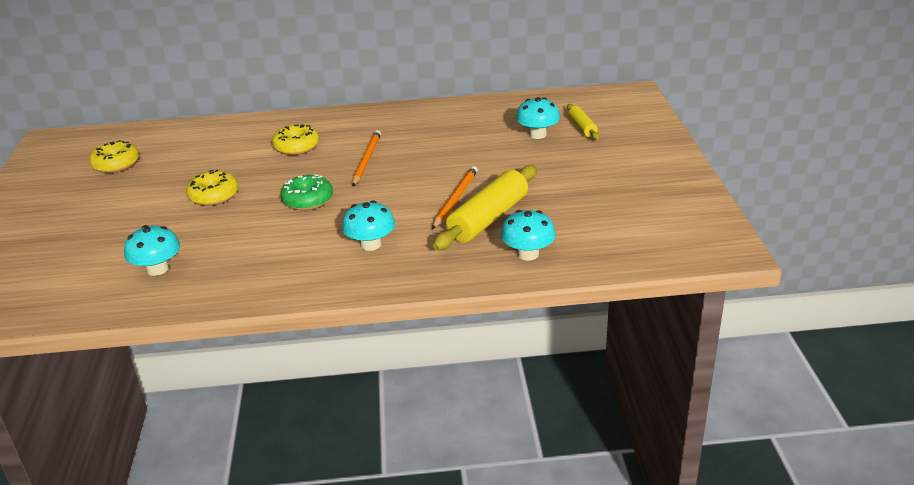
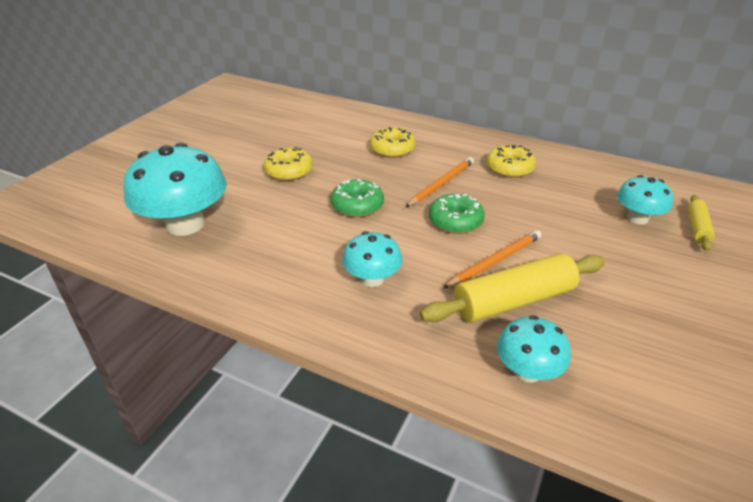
camera: 30 degrees right, 5 degrees up
yellow donut [89,140,139,173] -> yellow donut moved to [487,145,536,178]
turquoise mushroom [124,225,180,276] -> turquoise mushroom [124,143,227,236], size x1.82
none -> green donut [429,194,485,234]

